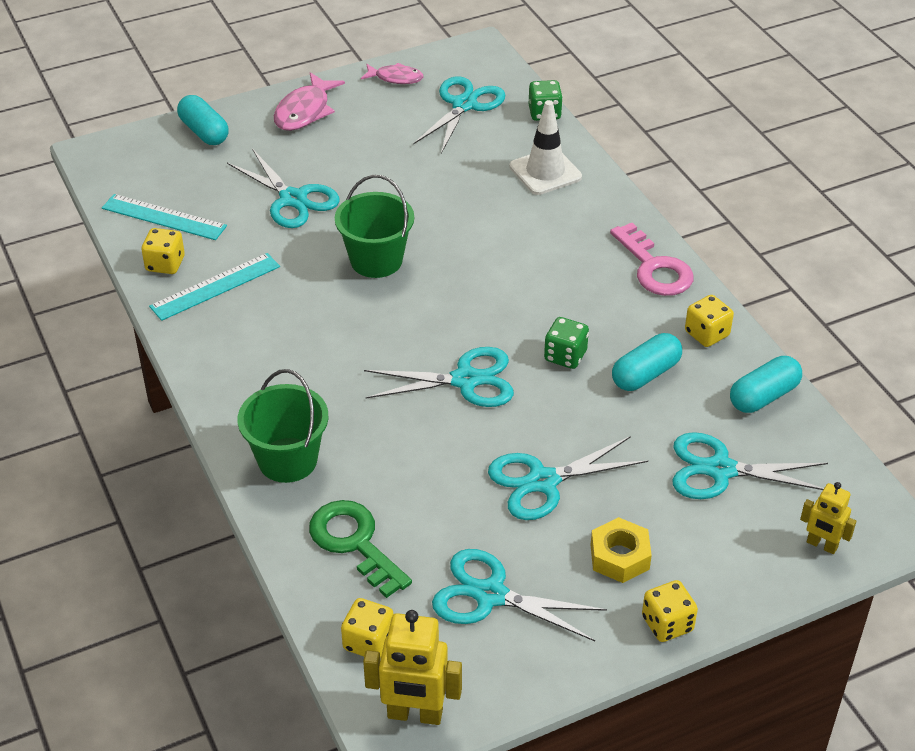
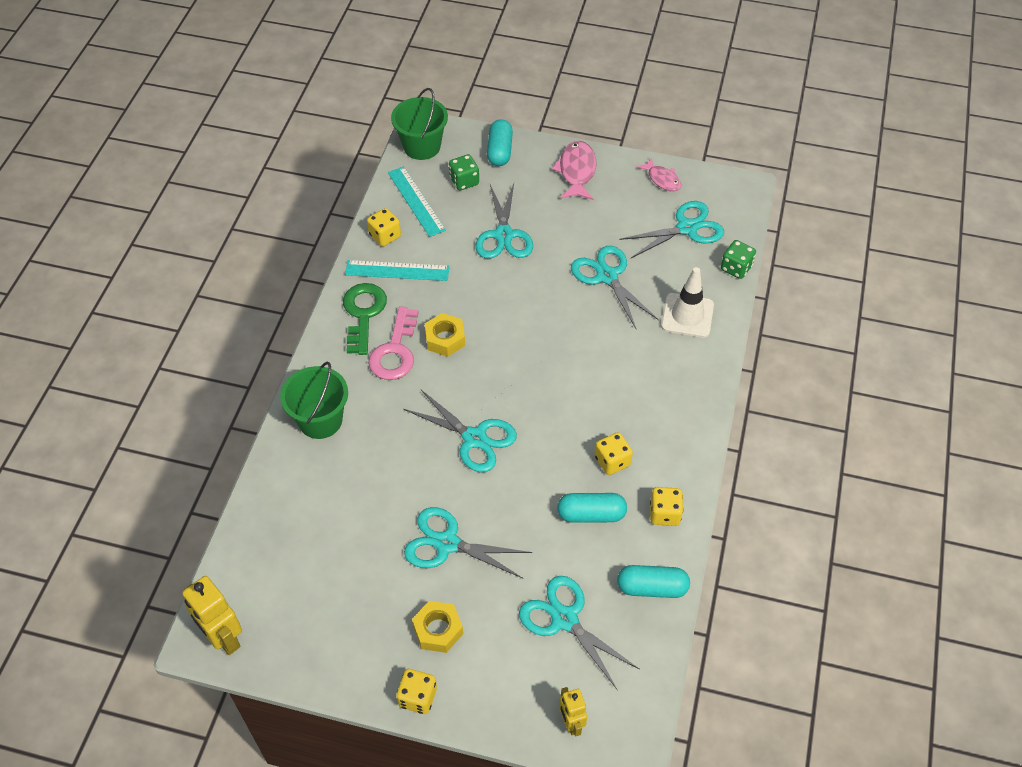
camera: 40 degrees right, 10 degrees up
pink fish [274,72,345,131] -> pink fish turned 120 degrees clockwise [552,141,597,200]
green key [309,500,412,598] -> green key moved to [343,283,387,355]
green bucket [335,175,414,278] -> green bucket moved to [391,88,448,160]
yellow dice [341,598,394,658] -> yellow dice moved to [595,432,633,475]
turquoise scissors [432,549,607,641] -> turquoise scissors moved to [571,246,659,329]
green dice [544,317,589,369] -> green dice moved to [449,154,479,190]
pink key [610,223,694,296] -> pink key moved to [368,306,419,380]
none -> yellow nut [425,313,465,357]

